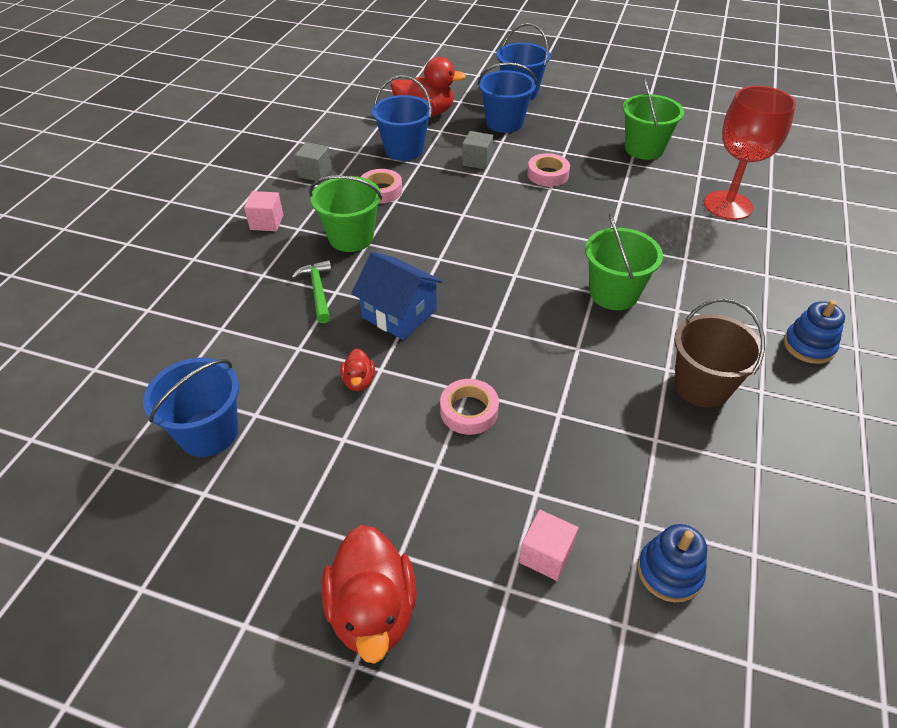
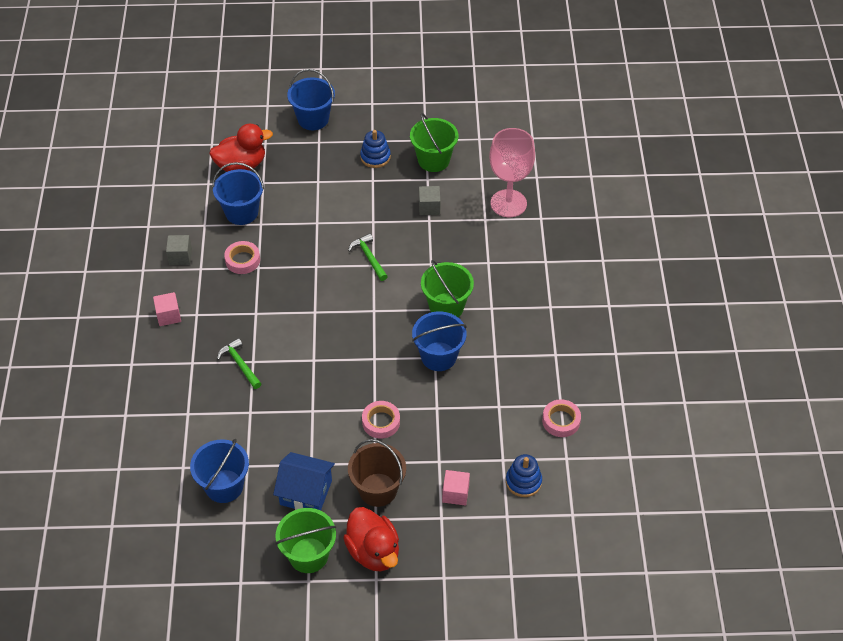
camera: 20 degrees left, 5 degrees up
green bucket [309,175,382,252] -> green bucket moved to [275,508,336,573]
red duck [340,348,375,391] -> none
blue house [351,252,443,340] -> blue house moved to [273,452,335,511]
grey cube [462,131,494,170] -> grey cube moved to [419,186,441,215]
blue bucket [477,62,537,133] -> blue bucket moved to [412,311,467,371]
pink tape [527,153,570,187] -> pink tape moved to [542,399,581,437]
brown bucket [674,298,765,408] -> brown bucket moved to [348,439,406,507]
red goblet [704,86,796,220] -> pink goblet [489,128,535,217]
blue stacking toy [784,300,845,364] -> blue stacking toy moved to [360,130,391,168]
none -> green hammer [348,233,388,281]

